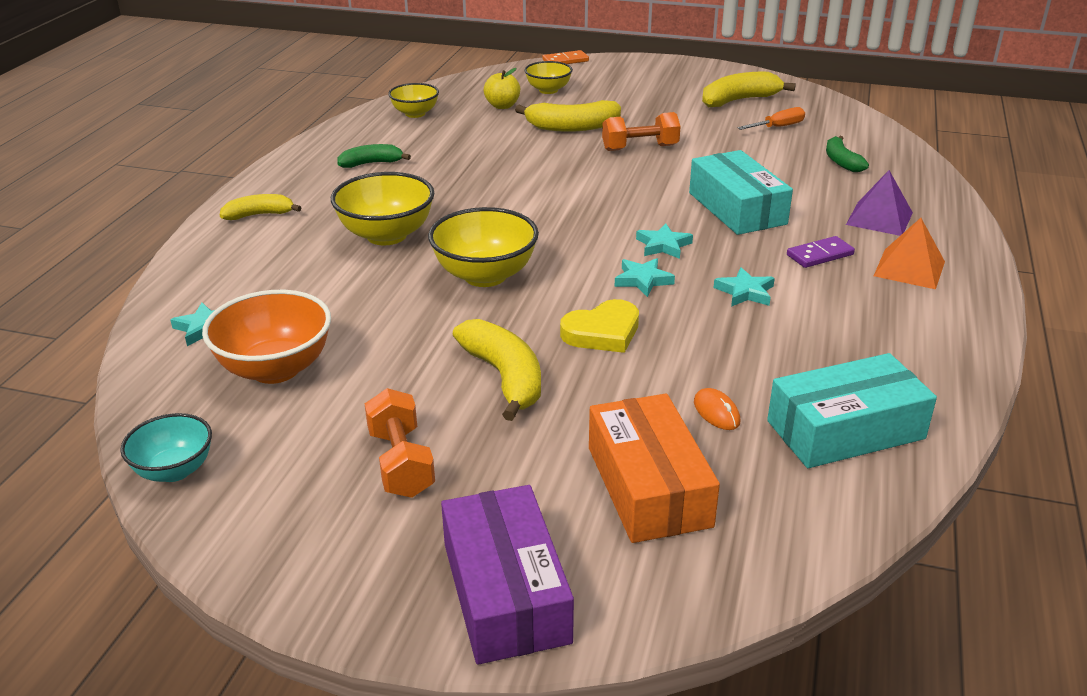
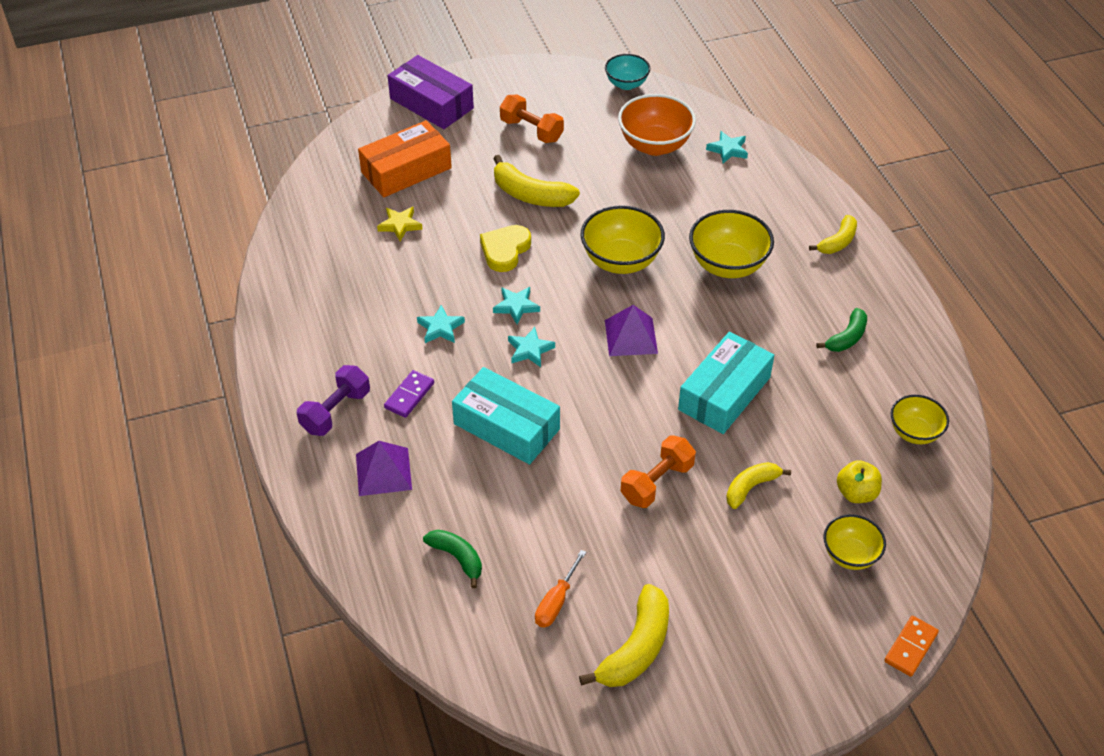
camera: 145 degrees right, 15 degrees up
yellow banana [515,100,621,132] -> yellow banana [726,462,791,509], size x0.63
orange box [589,394,720,543] -> orange box turned 75 degrees counterclockwise [358,120,452,197]
orange mouse [694,388,740,430] -> yellow star [377,207,423,241]
turquoise box [767,353,937,468] -> turquoise box moved to [678,332,774,434]
orange pyramid [874,218,945,289] -> purple dumbbell [297,365,370,436]
none -> purple pyramid [605,305,658,356]

